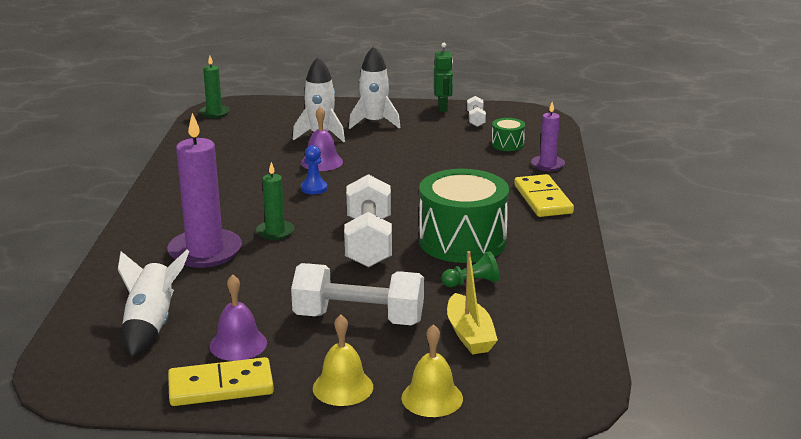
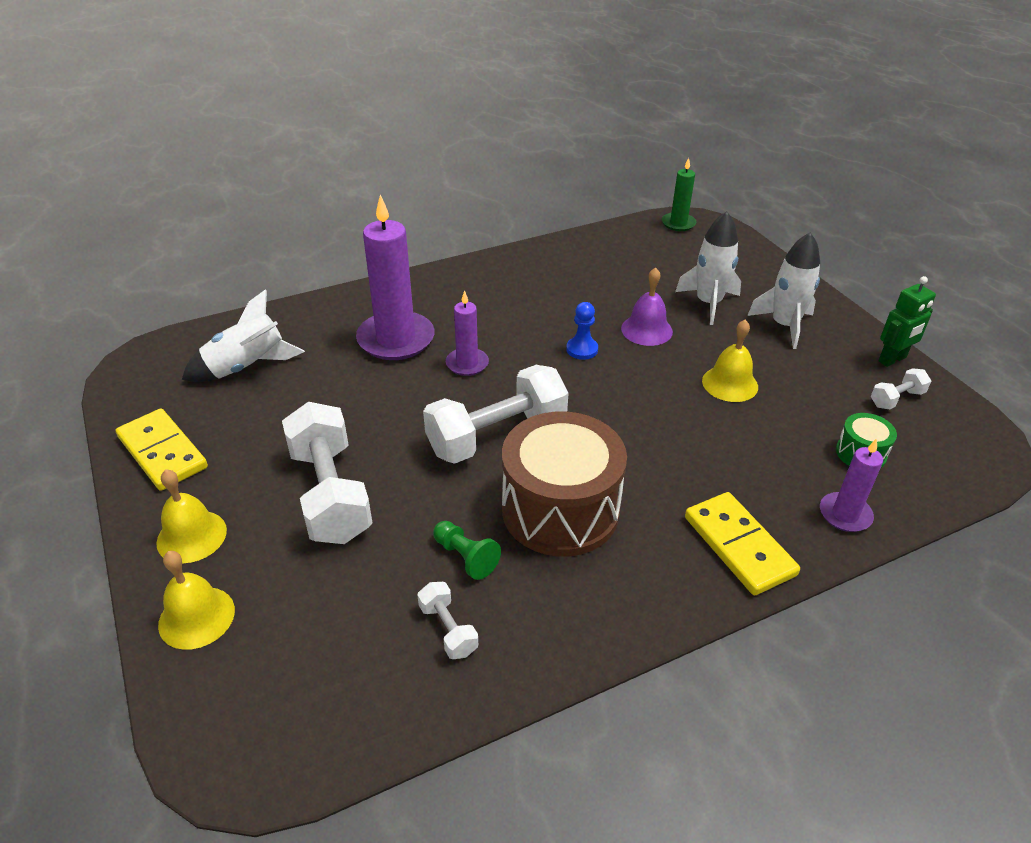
camera: 60 degrees right, 15 degrees up
purple bell [210,275,267,361] -> none
green candle [256,162,294,240] -> purple candle [446,290,489,376]
green drum [419,169,509,263] -> brown drum [502,411,627,557]
yellow boat [447,251,498,354] -> none
yellow domino [514,174,574,217] -> yellow domino turned 75 degrees counterclockwise [685,492,800,595]
none -> white dumbbell [417,582,478,659]
none -> yellow bell [702,320,758,402]

